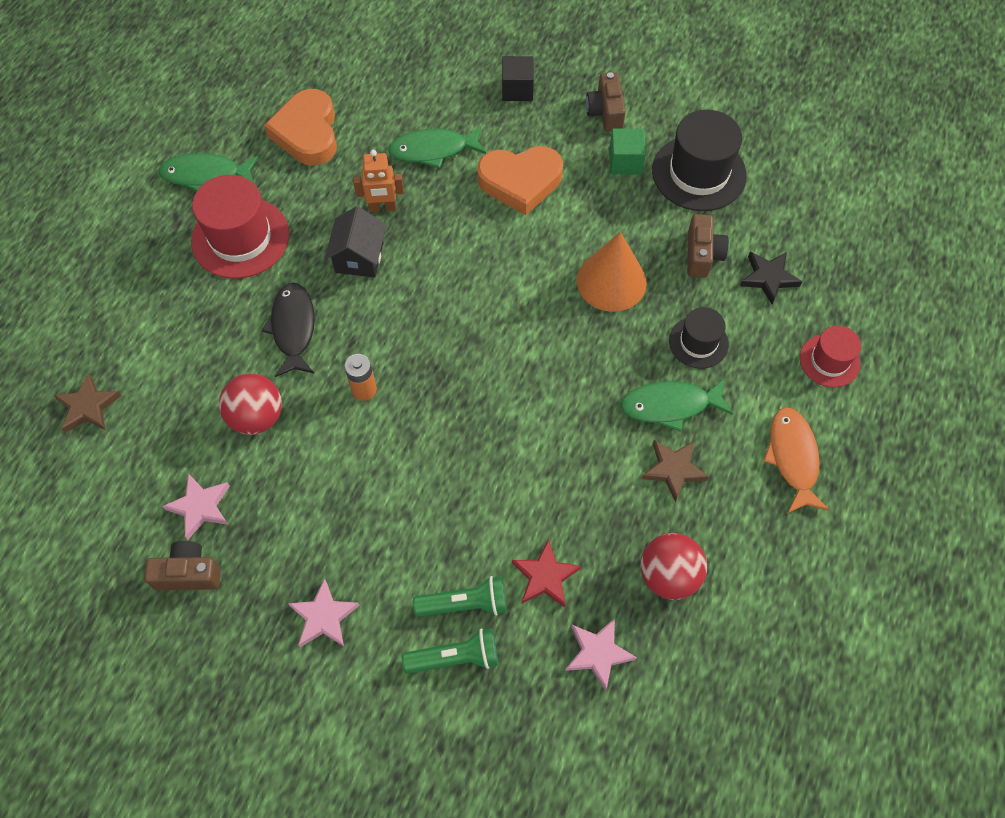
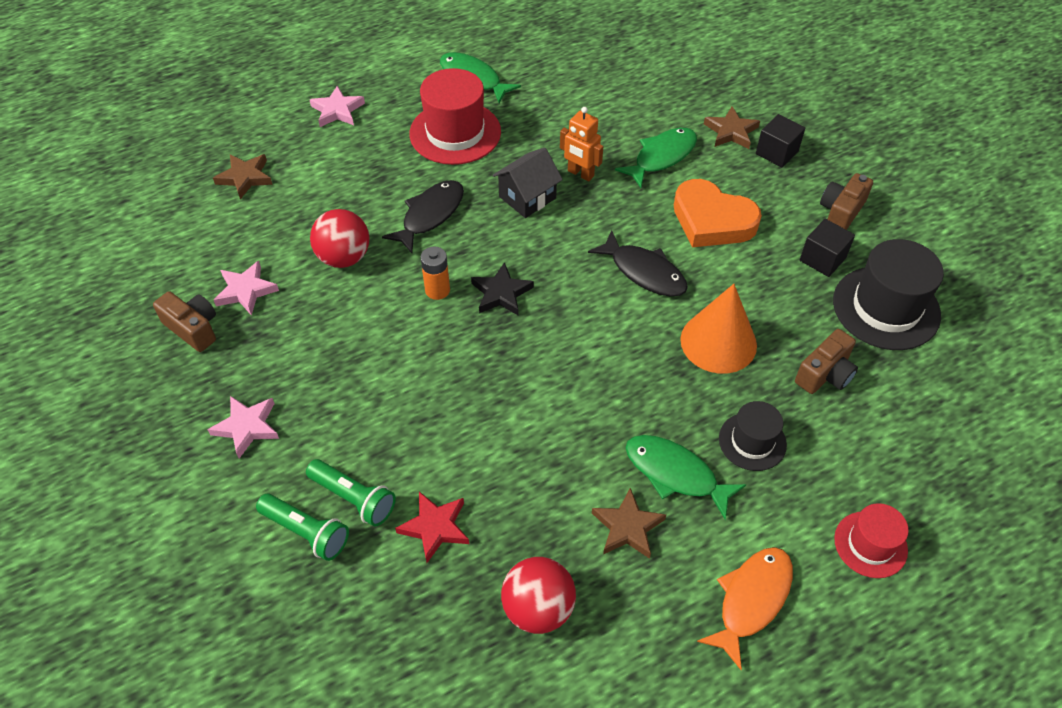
camera: 40 degrees right, 10 degrees down
orange heart [264,89,337,166] -> none
green fish [388,126,486,169] -> green fish turned 105 degrees clockwise [615,128,697,188]
pink star [565,618,637,691] -> pink star moved to [310,86,365,127]
green cube [609,129,646,175] -> black cube [800,219,855,277]
black star [740,252,802,304] -> black star moved to [471,262,534,315]
none -> black fish [588,230,688,296]
none -> brown star [704,106,760,149]

